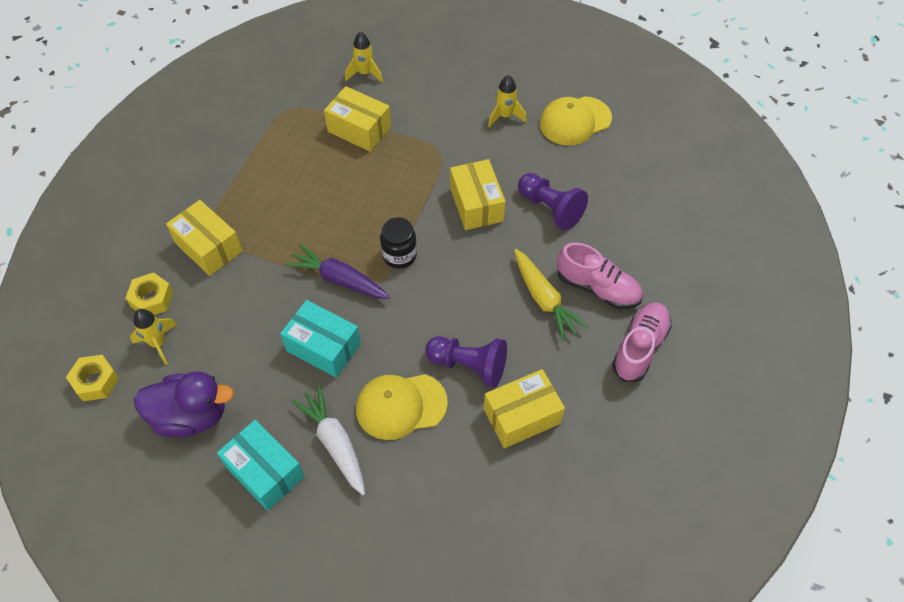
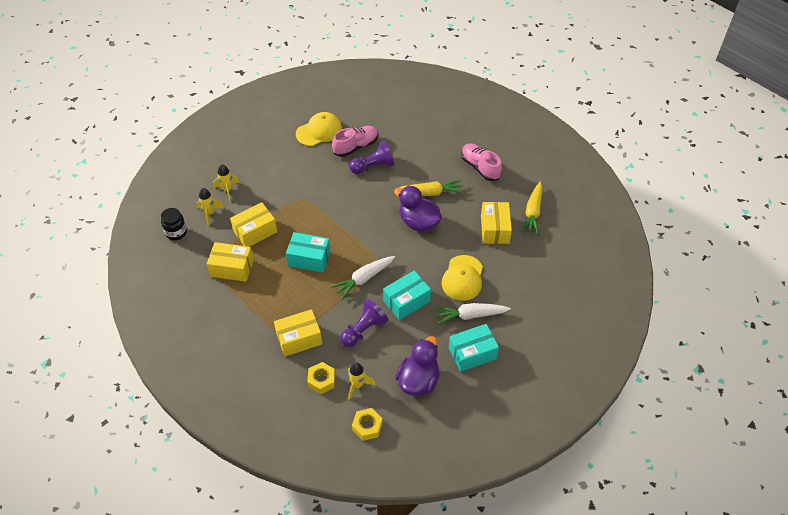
camera: 65 degrees left, 5 degrees down
purple carrot [285,244,390,299] -> white carrot [331,256,395,299]
black jar [380,217,417,269] -> black jar moved to [161,208,187,240]
purple pawn [425,336,507,388] -> purple pawn moved to [340,299,388,347]
yellow box [450,159,506,230] -> yellow box moved to [207,242,254,282]
yellow rocket [488,75,527,128] -> yellow rocket moved to [213,164,240,201]
yellow cap [539,96,612,146] -> yellow cap turned 120 degrees counterclockwise [296,112,342,146]
pink shoe [557,242,643,309] -> pink shoe moved to [332,126,378,157]
none -> turquoise box [286,232,331,273]
none -> purple duck [394,186,442,231]
none -> yellow carrot [521,182,542,235]

